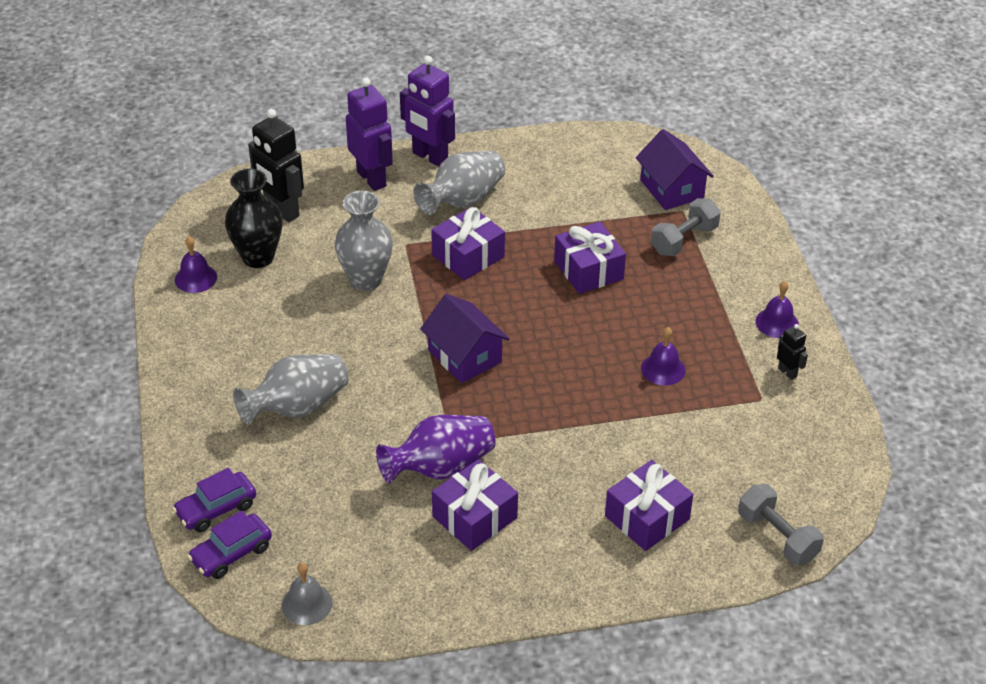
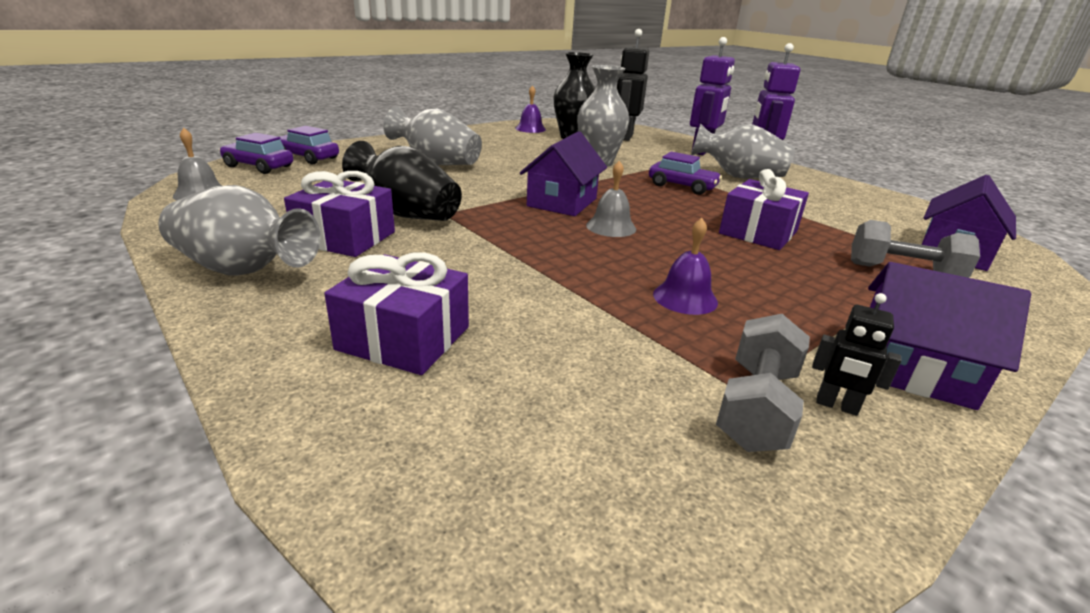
camera: 60 degrees right, 15 degrees down
purple vase [376,415,496,483] -> black vase [342,141,462,221]
purple gift [431,207,505,280] -> purple car [649,152,722,195]
grey dumbbell [738,484,824,565] -> grey dumbbell moved to [716,314,810,452]
purple bell [756,281,799,338] -> purple house [868,262,1031,410]
black robot [777,324,808,380] -> black robot turned 90 degrees clockwise [812,293,902,416]
none -> grey vase [158,185,321,276]
none -> grey bell [586,161,636,237]

